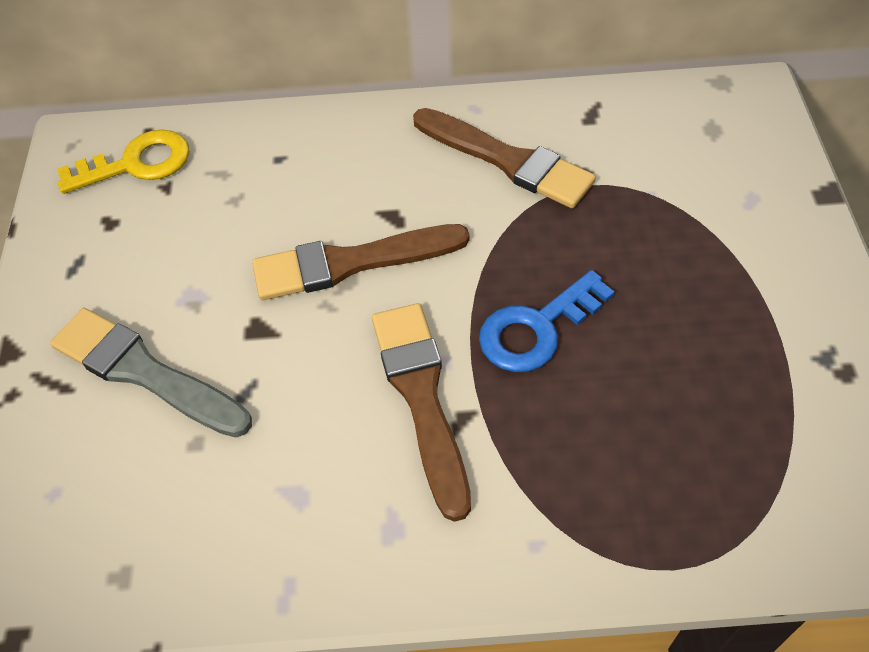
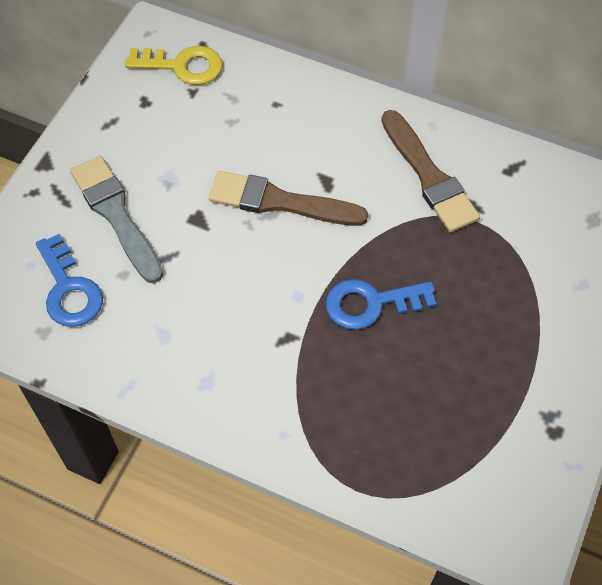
camera: 25 degrees right, 5 degrees up
brown brush [372,303,471,522] -> none
none -> blue key [36,234,103,327]

